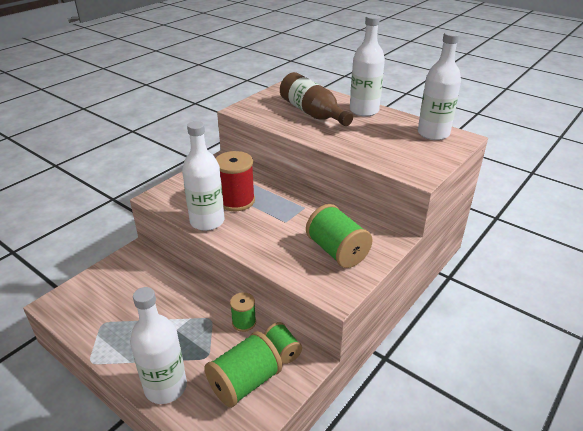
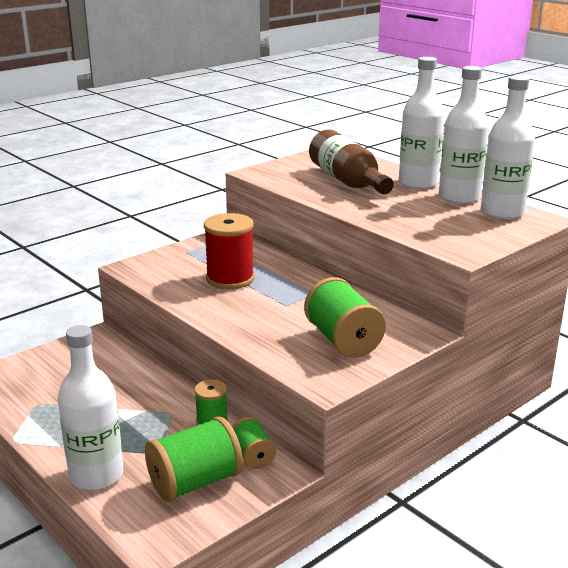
camera: 10 degrees right, 10 degrees down
white bottle [182,121,224,231] -> white bottle moved to [439,66,489,204]

